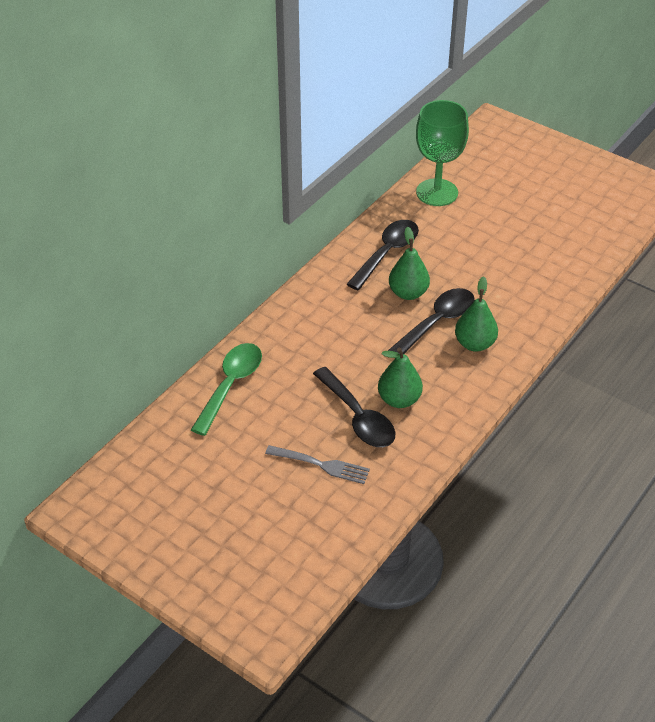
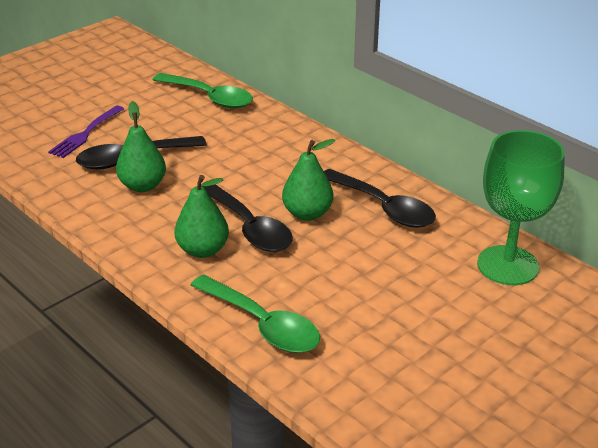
camera: 100 degrees right, 10 degrees down
grey fork [265,445,370,484] -> purple fork [48,106,124,158]
none -> green spoon [191,275,320,353]

